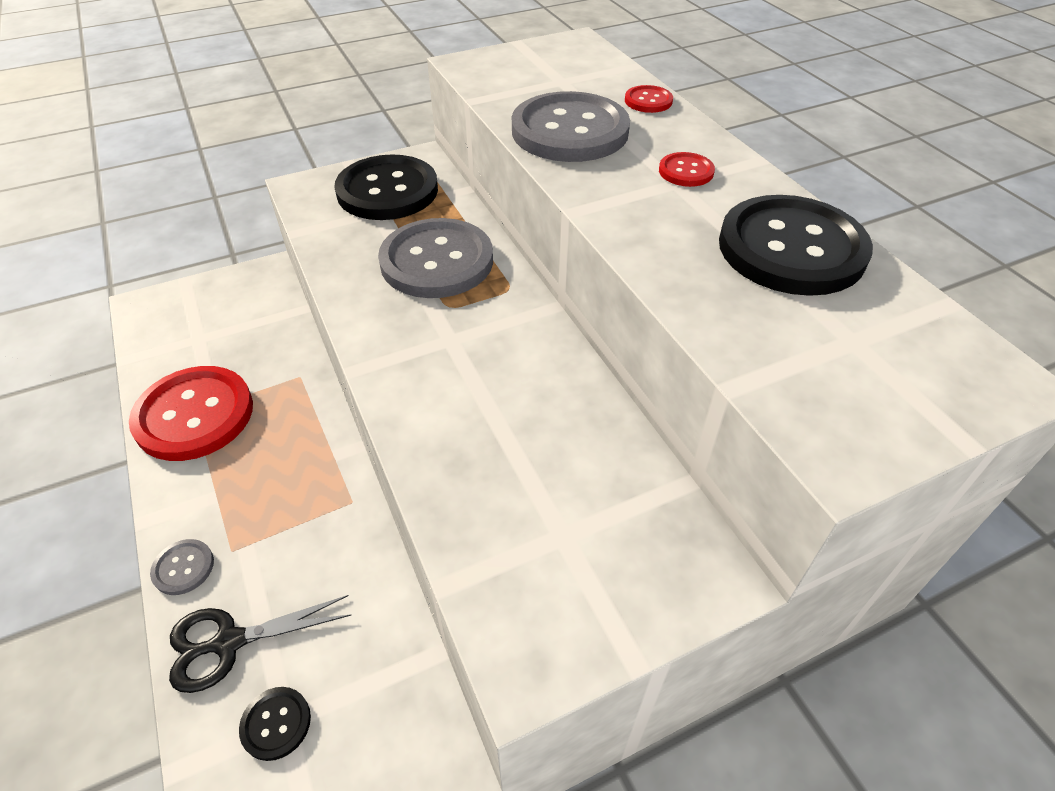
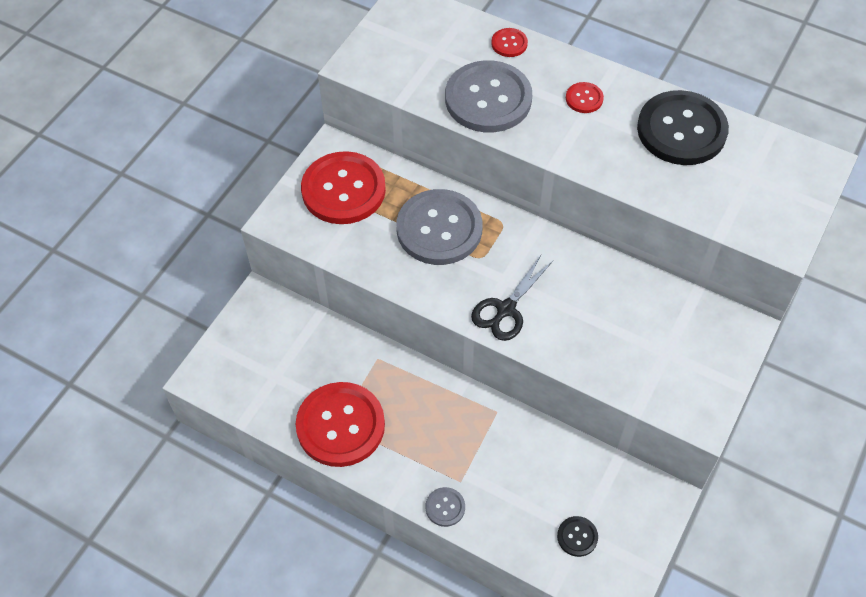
camera: 35 degrees left, 10 degrees up
black scissors [169,595,351,693] -> black scissors moved to [471,255,553,341]
black button [334,154,438,220] -> red button [301,151,386,224]

